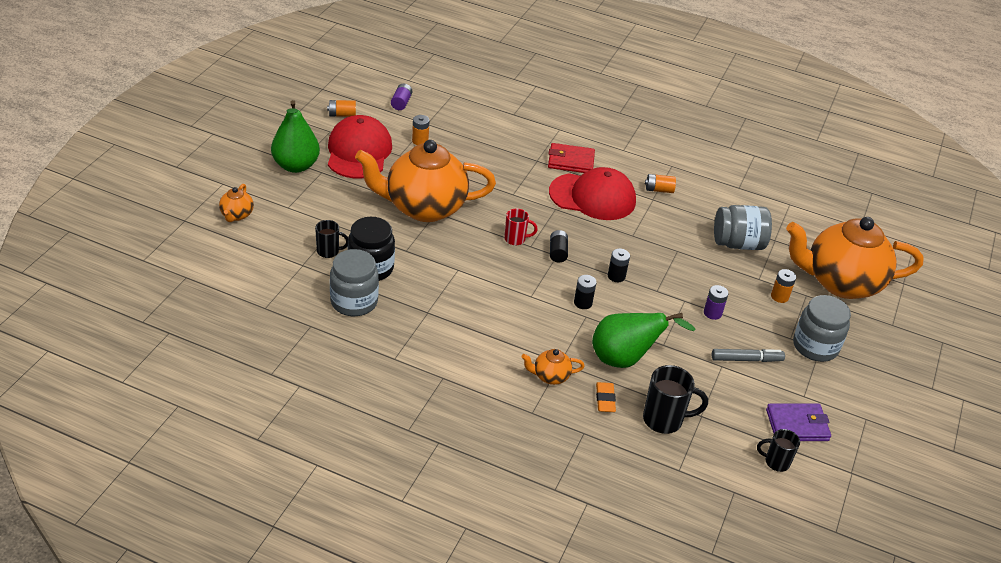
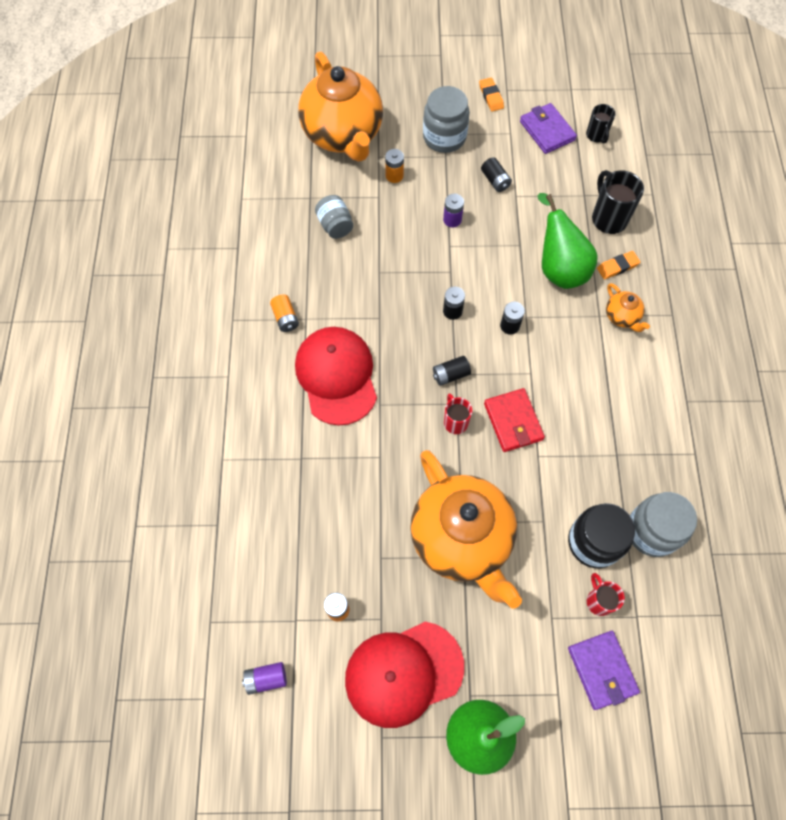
camera: 110 degrees left, 25 degrees up
orange teapot [219,184,254,222] -> none
black mug [315,220,348,258] -> red mug [587,573,625,616]
orange battery [327,100,356,117] -> none
red wallet [548,143,595,173] -> red wallet moved to [484,388,545,452]
grey marker [712,349,785,362] -> black battery [481,157,512,192]
grey jar [714,205,772,250] -> grey jar [315,195,353,239], size x0.65
none -> orange eraser [479,78,504,112]
none -> purple wallet [568,631,640,710]

